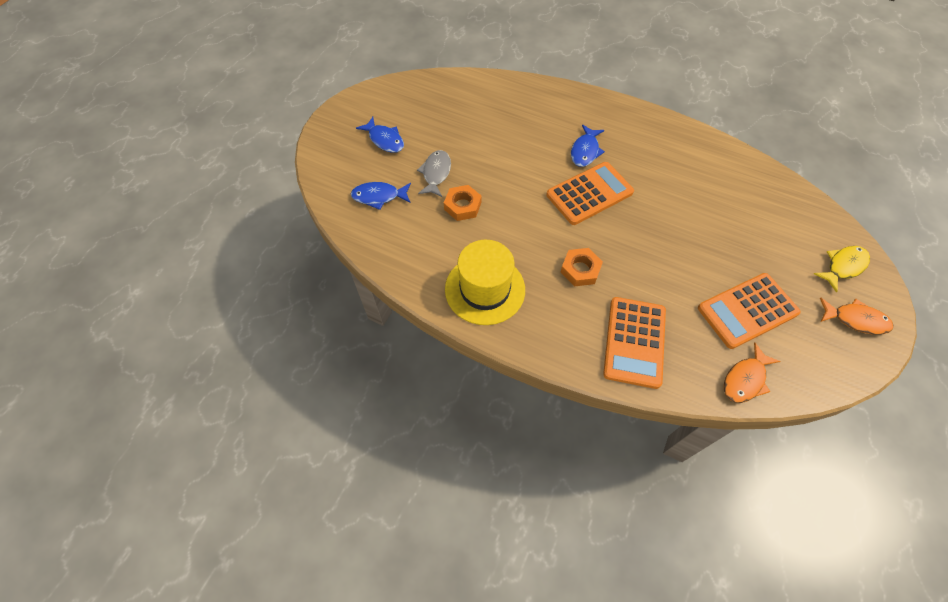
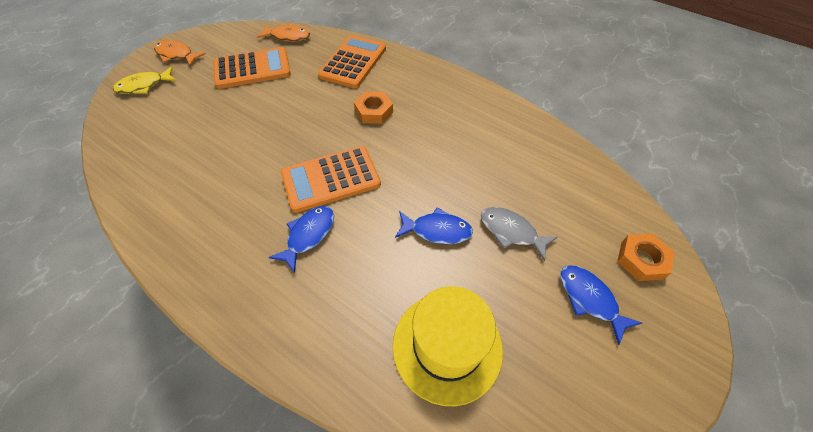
camera: 170 degrees left, 5 degrees down
blue fish [351,182,411,210] -> blue fish moved to [395,207,473,244]
grey fish [417,150,451,197] -> grey fish turned 105 degrees clockwise [481,207,558,261]
orange nut [444,185,482,221] -> orange nut moved to [617,234,674,281]
yellow hat [445,240,525,325] -> yellow hat moved to [393,286,503,406]
orange fish [724,343,781,403] -> orange fish turned 45 degrees clockwise [257,24,310,42]

